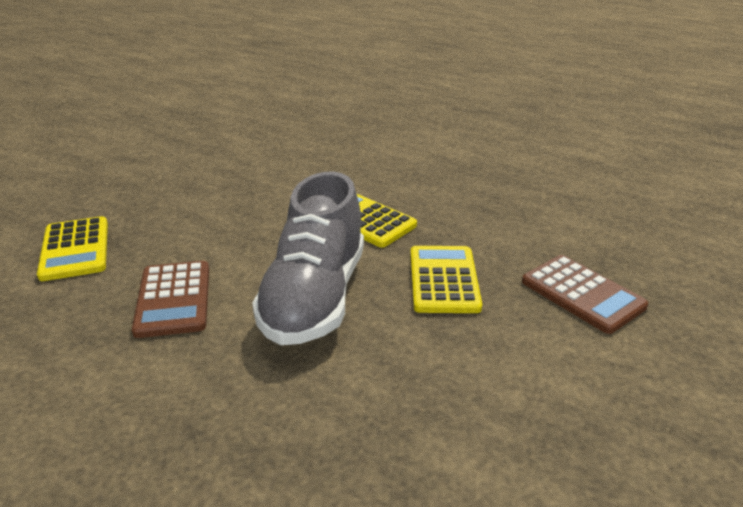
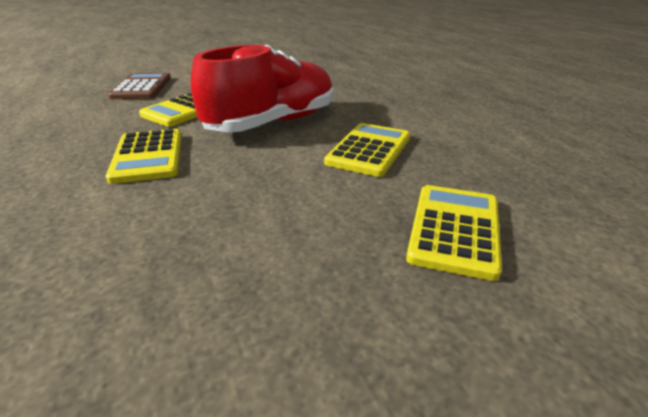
camera: 145 degrees left, 0 degrees up
brown calculator [132,261,209,338] -> yellow calculator [324,123,410,177]
grey shoe [252,171,364,345] -> red shoe [191,45,333,132]

